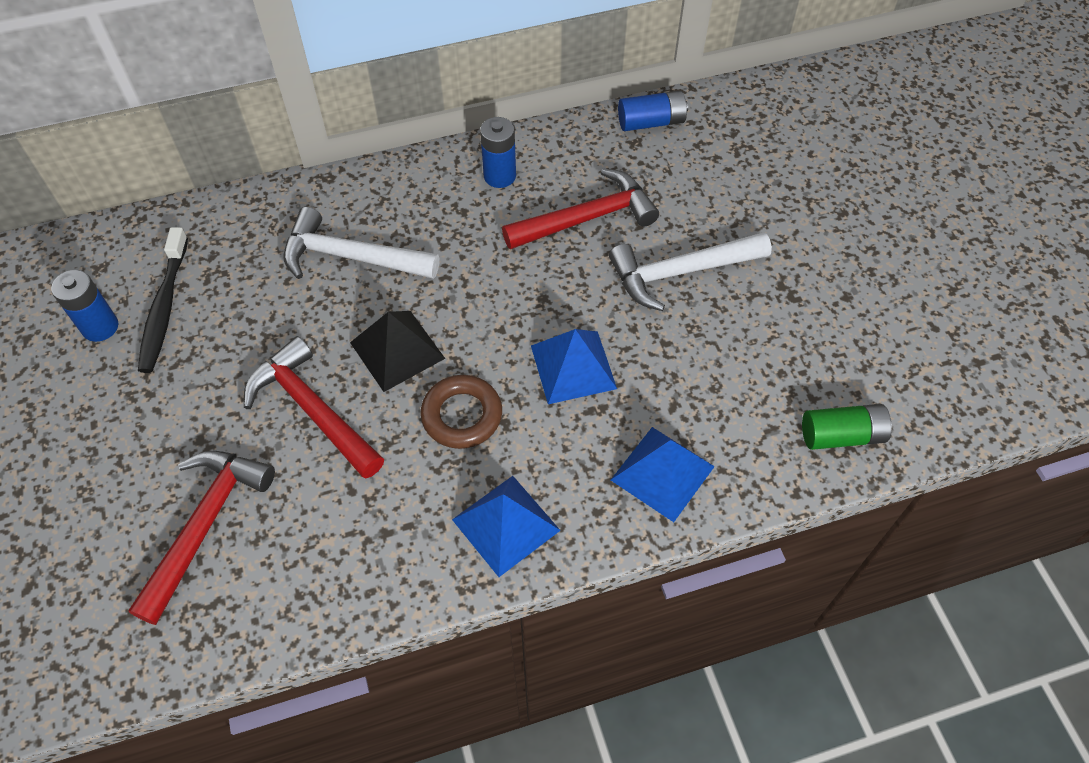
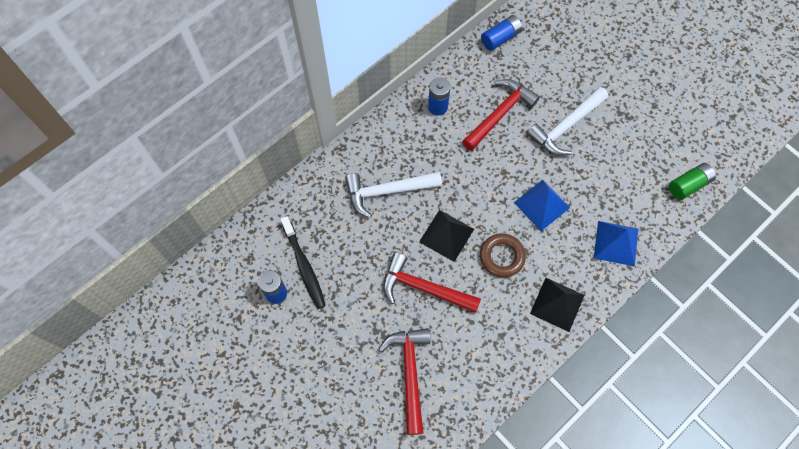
camera: 25 degrees left, 10 degrees up
blue pyramid [452,476,561,577] -> black pyramid [530,278,584,332]

